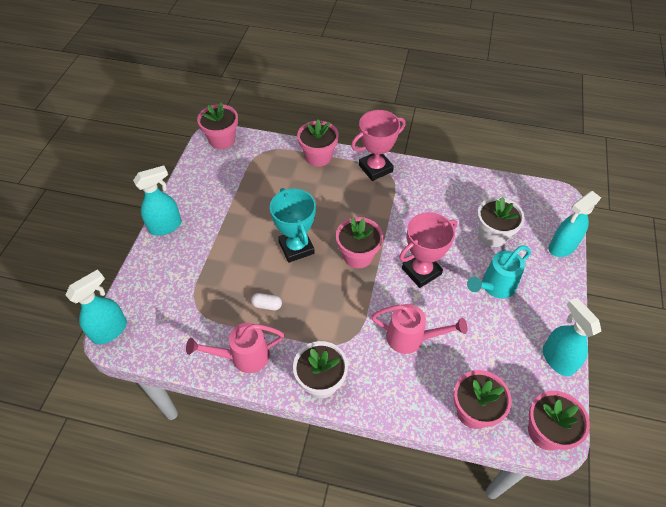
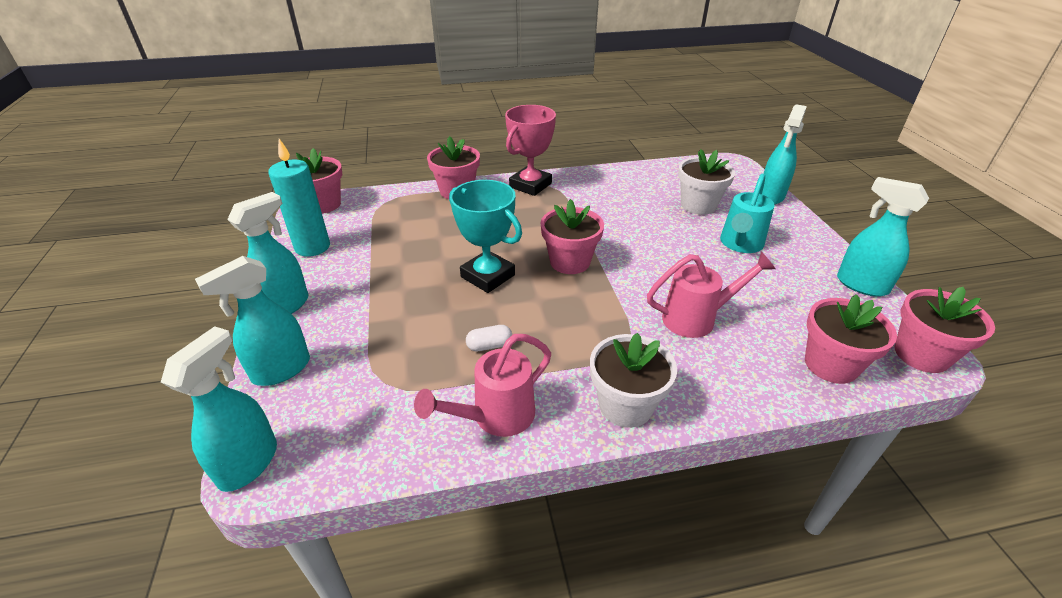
camera: 25 degrees left, 15 degrees down
pink trophy [399,212,457,288] -> none
none -> turquoise spray bottle [195,256,310,386]
none -> turquoise candle [268,139,330,257]

